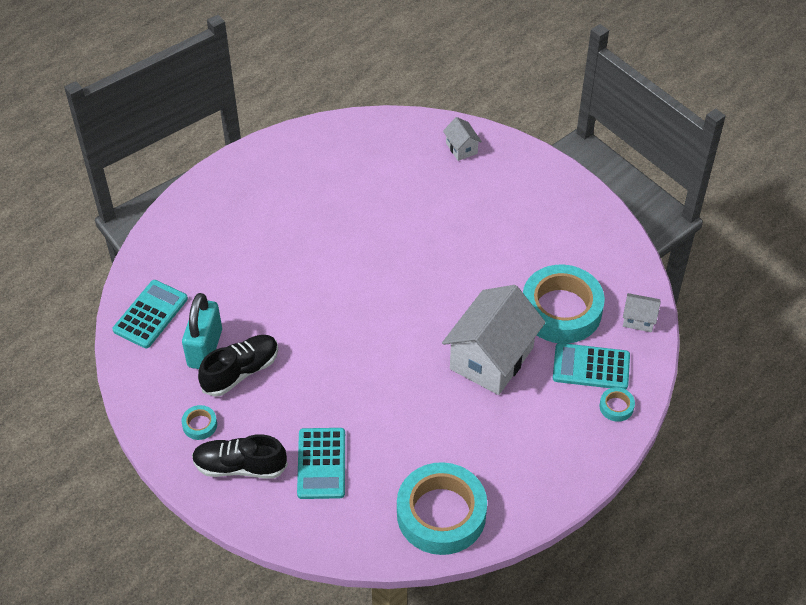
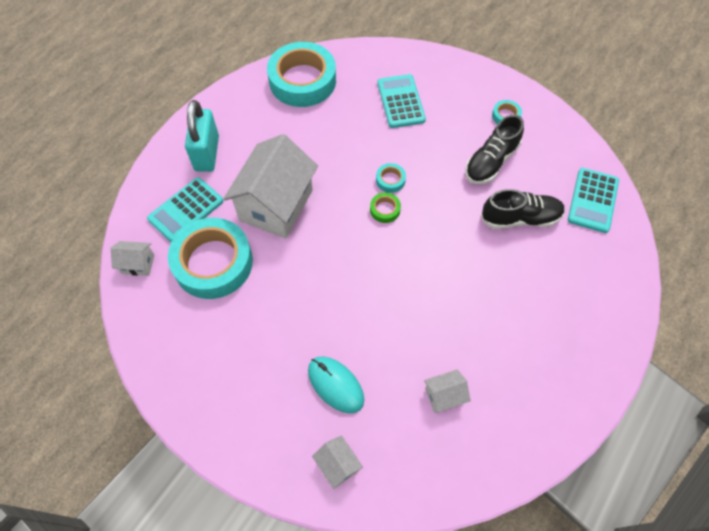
camera: 170 degrees right, 10 degrees up
turquoise padlock [182,293,222,369] -> turquoise padlock moved to [185,100,219,172]
black shoe [192,434,288,479] -> black shoe moved to [481,189,565,229]
turquoise calculator [553,343,630,390] -> turquoise calculator turned 135 degrees clockwise [147,177,223,242]
turquoise tape [599,387,635,422] -> turquoise tape moved to [376,163,406,193]
none -> turquoise mouse [308,356,364,414]
none -> green tape [370,193,401,223]
none -> white house [424,369,471,413]

